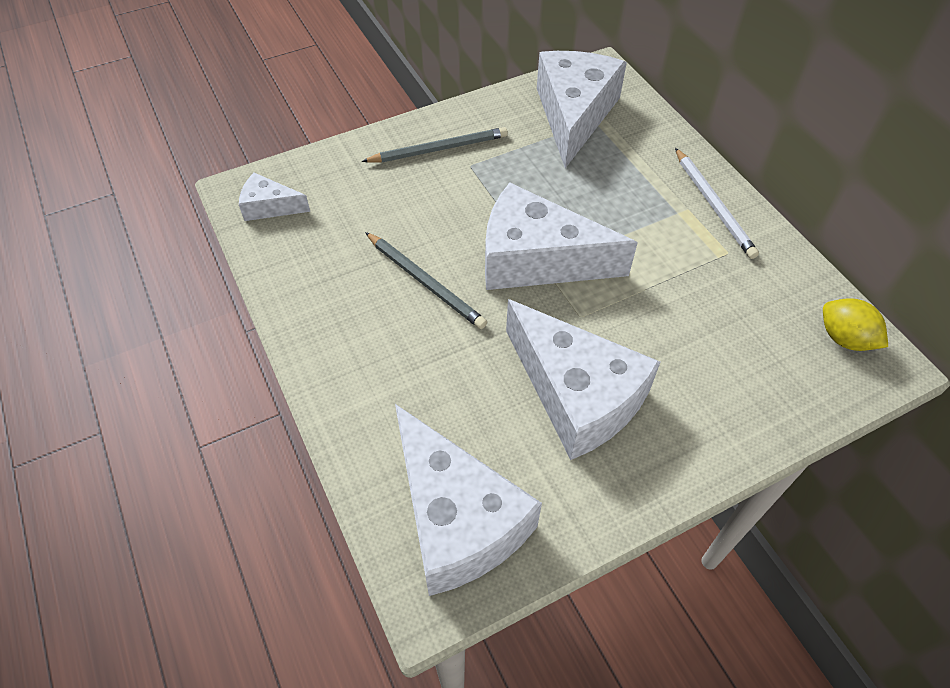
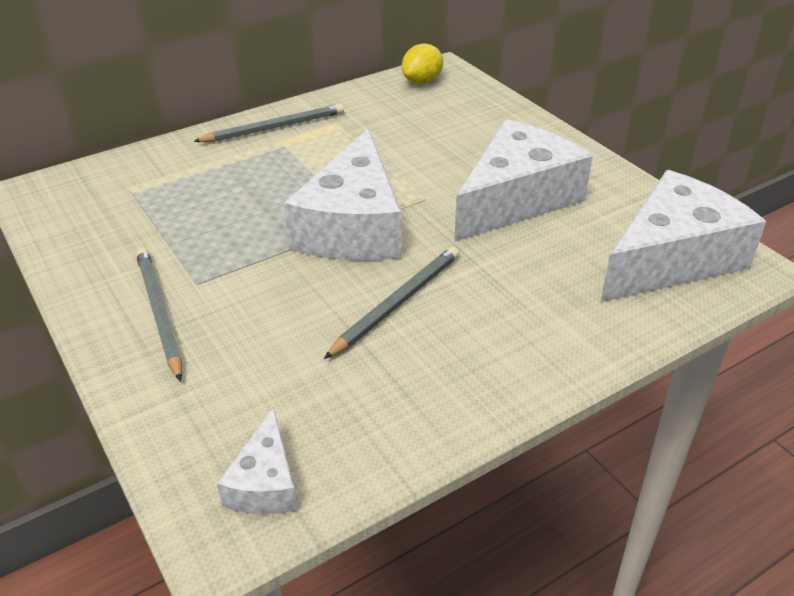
camera: 95 degrees left, 15 degrees down
white cheese [537,51,627,168] -> none
white pencil [675,148,759,259] -> grey pencil [193,104,344,142]

